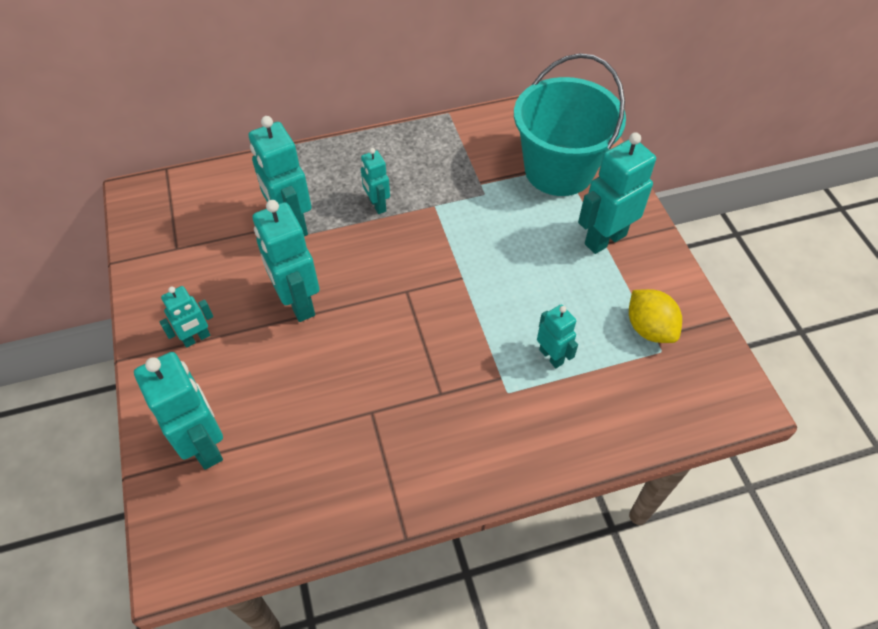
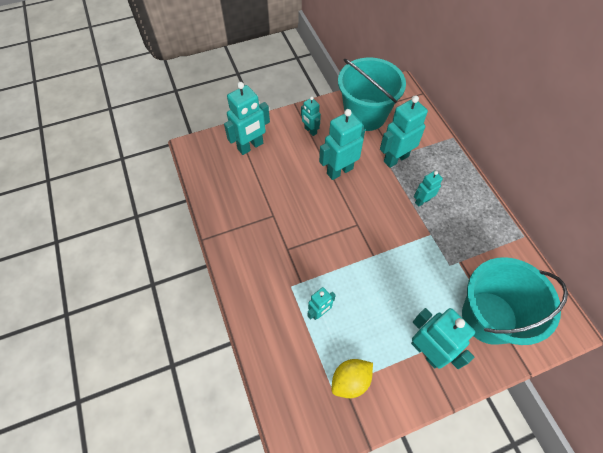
camera: 85 degrees right, 5 degrees up
none -> turquoise bucket [338,58,406,131]

